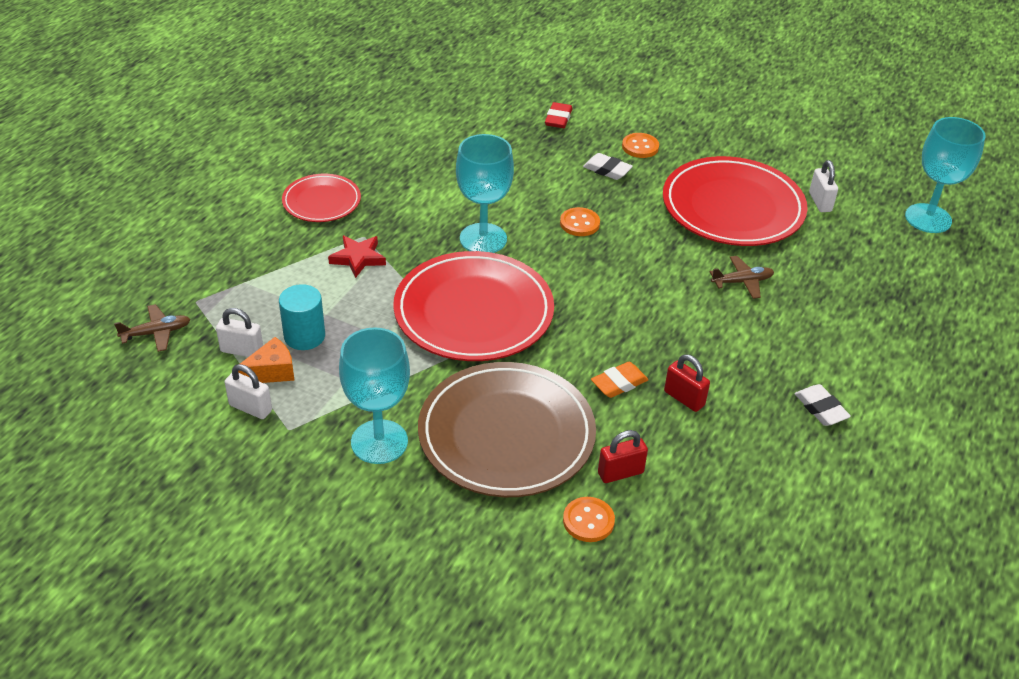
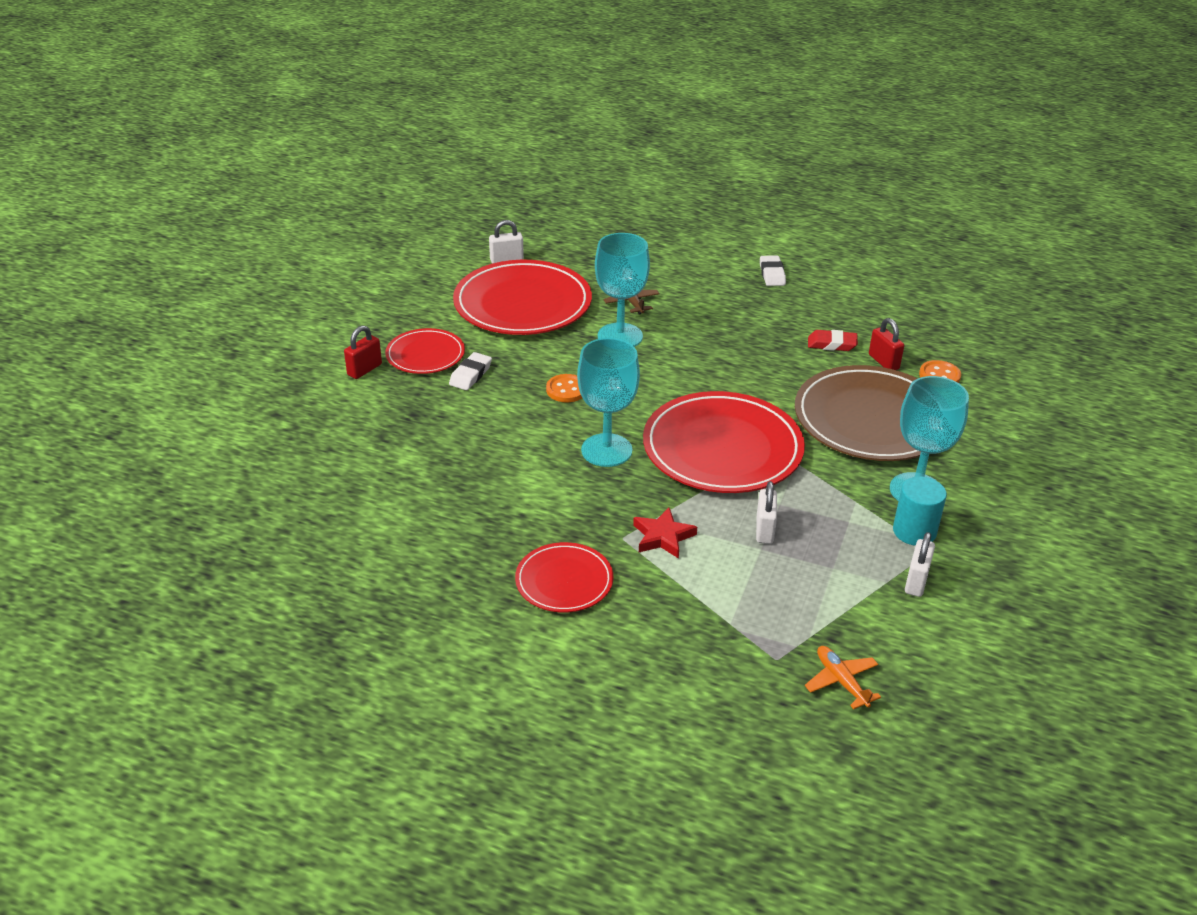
camera: 95 degrees left, 5 degrees down
brown plane [114,304,191,352] -> orange plane [805,646,881,709]
white padlock [216,308,263,357] -> white padlock moved to [756,481,777,544]
orange cheese [238,337,295,383] -> none
turquoise cylinder [279,284,325,350] -> turquoise cylinder moved to [893,476,947,546]
red eraser [545,102,572,128] -> red eraser moved to [808,330,858,351]
orange eraser [591,362,648,398] -> none
orange button [622,133,659,158] -> red plate [385,328,465,374]
red padlock [664,354,710,412] -> red padlock moved to [344,325,382,379]
white eraser [795,384,851,426] -> white eraser turned 60 degrees counterclockwise [760,255,786,286]
turquoise goblet [905,117,985,233] -> turquoise goblet moved to [595,233,650,347]

